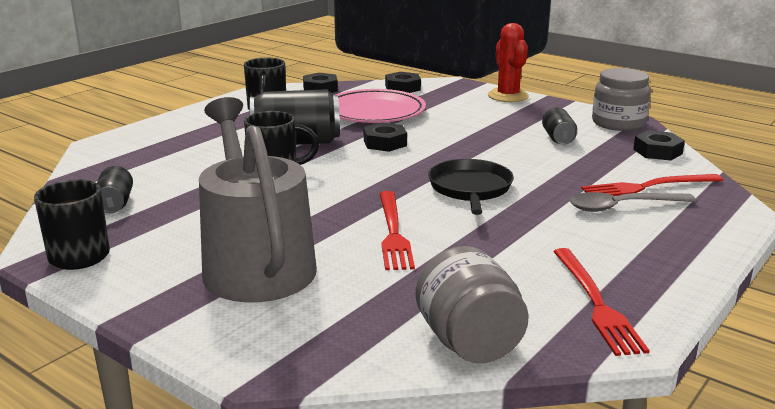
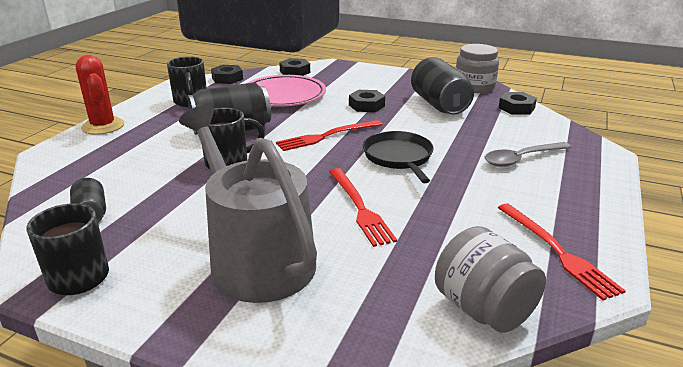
camera: 15 degrees left, 5 degrees up
black nut [363,122,407,152] -> black nut moved to [349,90,385,112]
red cactus [488,23,529,102] -> red cactus moved to [76,55,124,135]
black can [542,107,577,145] -> black can [411,57,474,115], size x1.91
red fork [581,174,723,196] -> red fork moved to [276,120,382,151]

